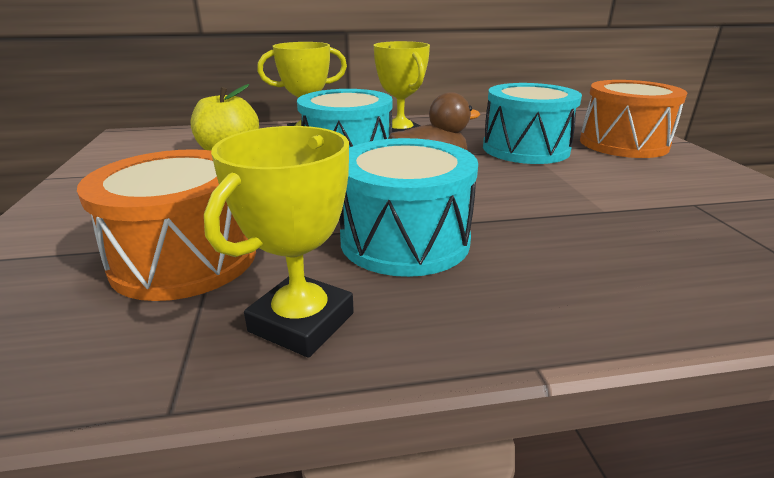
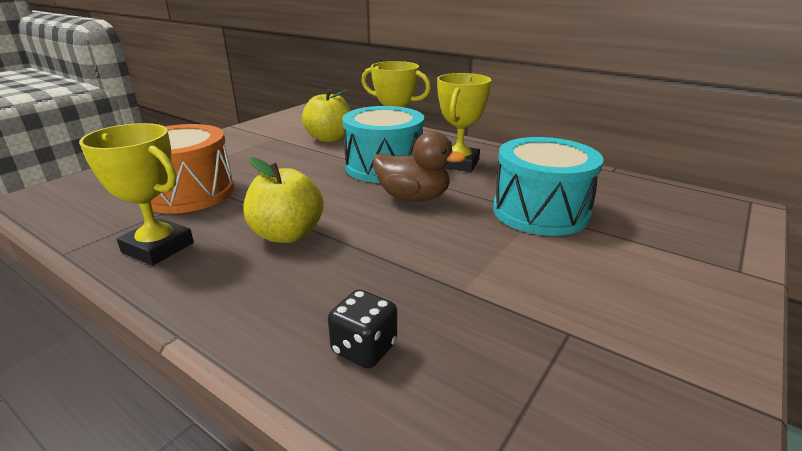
camera: 45 degrees right, 0 degrees up
yellow trophy [204,126,354,358] -> yellow trophy turned 45 degrees clockwise [79,123,194,266]
turquoise drum [339,138,478,277] -> yellow apple [243,157,324,243]
orange drum [580,80,687,158] -> none
none -> black dice [328,290,397,369]

